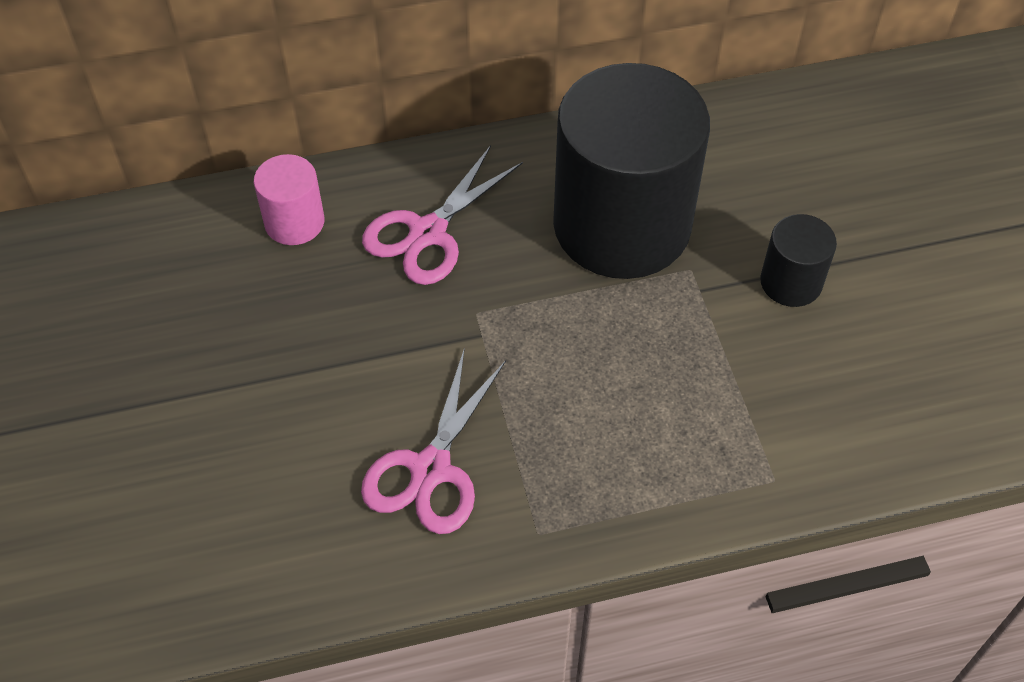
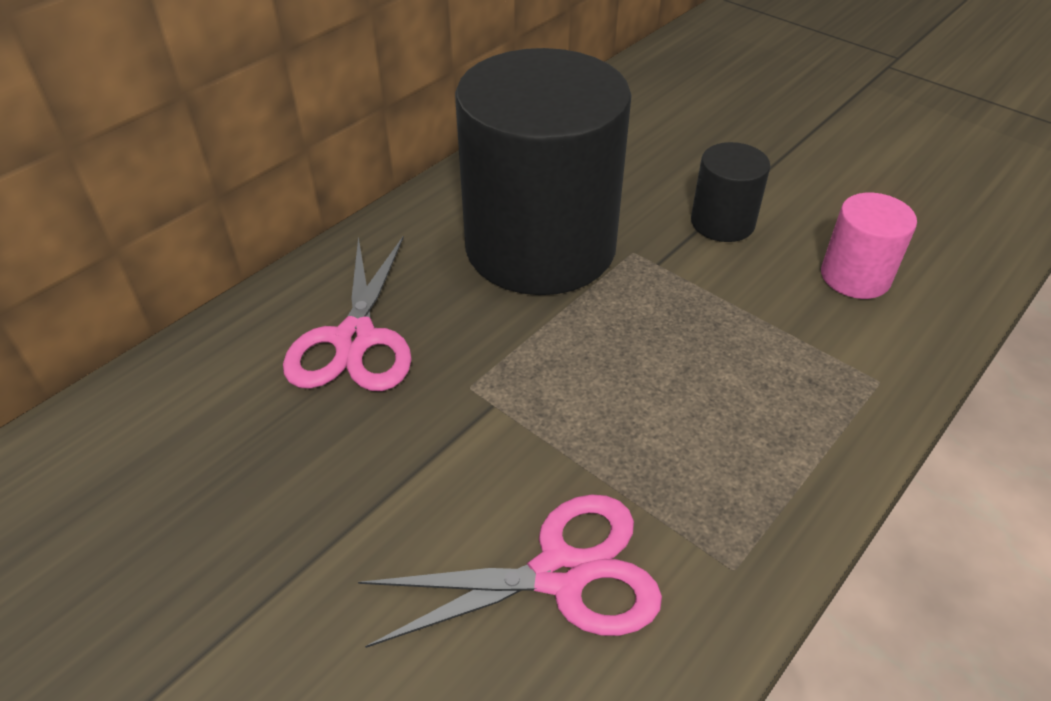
camera: 35 degrees left, 10 degrees down
pink cylinder [254,154,324,245] -> pink cylinder moved to [821,193,917,299]
pink scissors [361,350,506,534] -> pink scissors turned 90 degrees counterclockwise [358,494,662,648]

